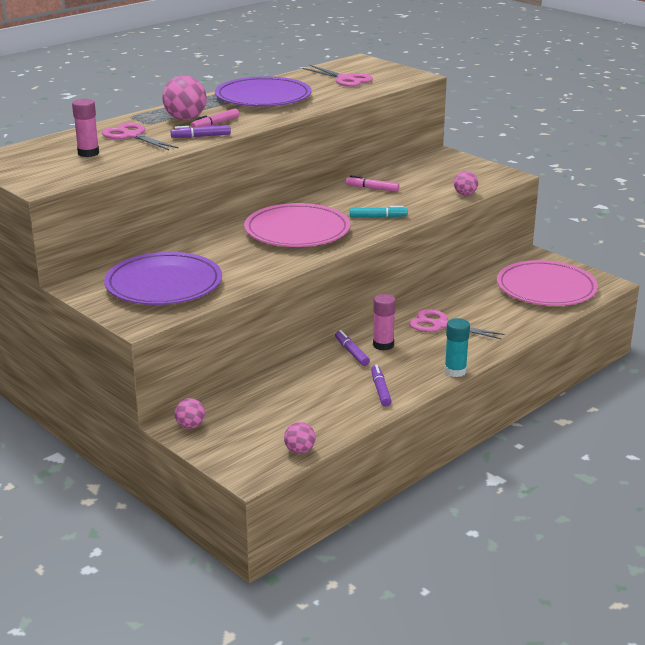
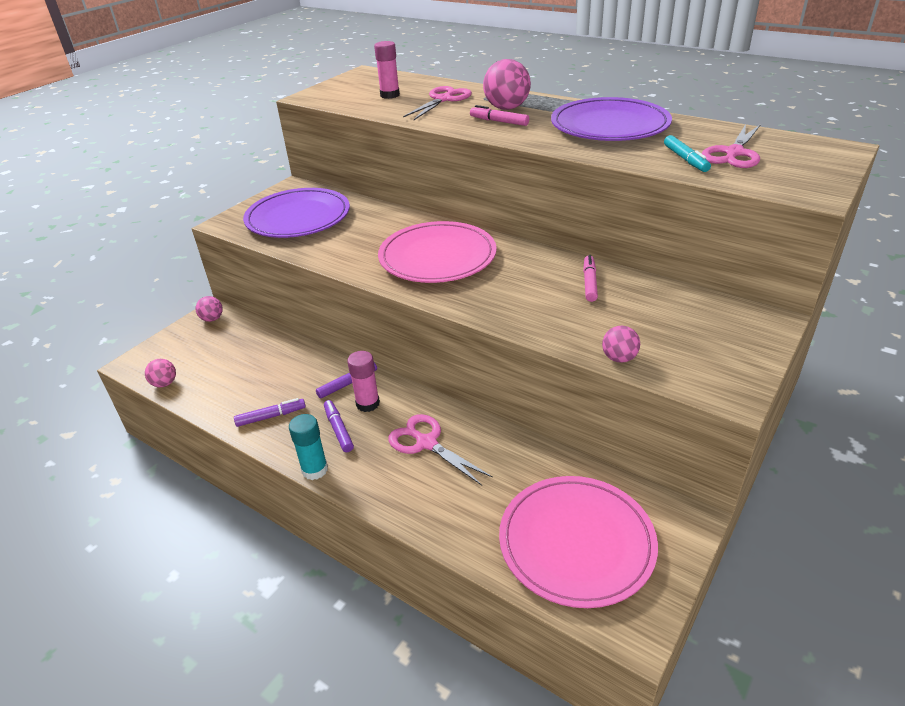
camera: 80 degrees right, 10 degrees up
purple marker [170,125,231,138] -> purple marker moved to [324,400,354,452]
turquoise marker [350,206,408,218] -> turquoise marker moved to [664,135,711,172]
pink scissors [409,309,505,339] -> pink scissors turned 60 degrees counterclockwise [388,414,493,486]

